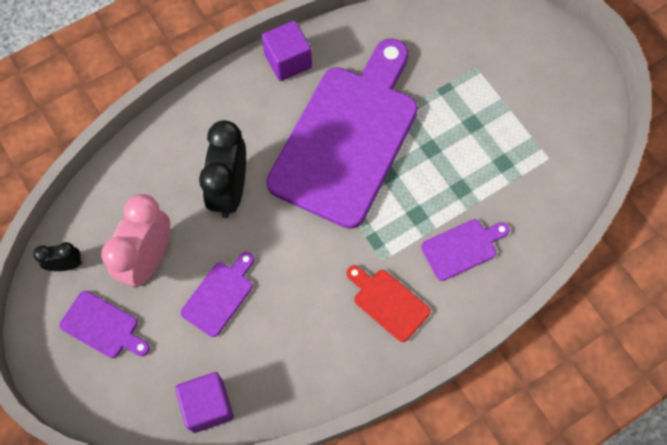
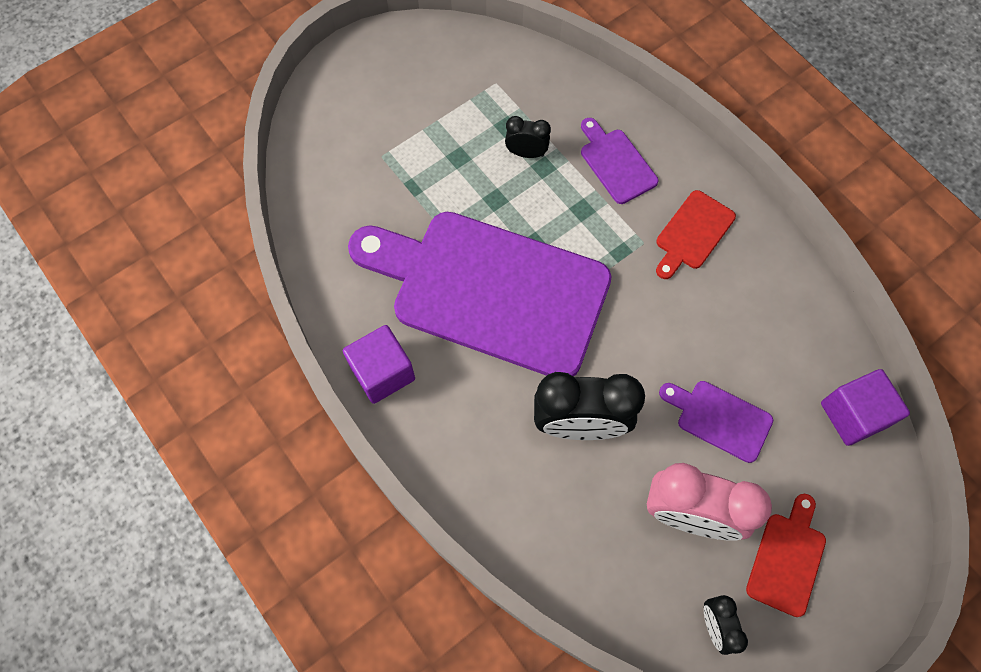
camera: 95 degrees left, 0 degrees up
purple cutting board [59,291,150,358] -> red cutting board [746,494,826,617]
none -> black clock [505,116,551,158]

